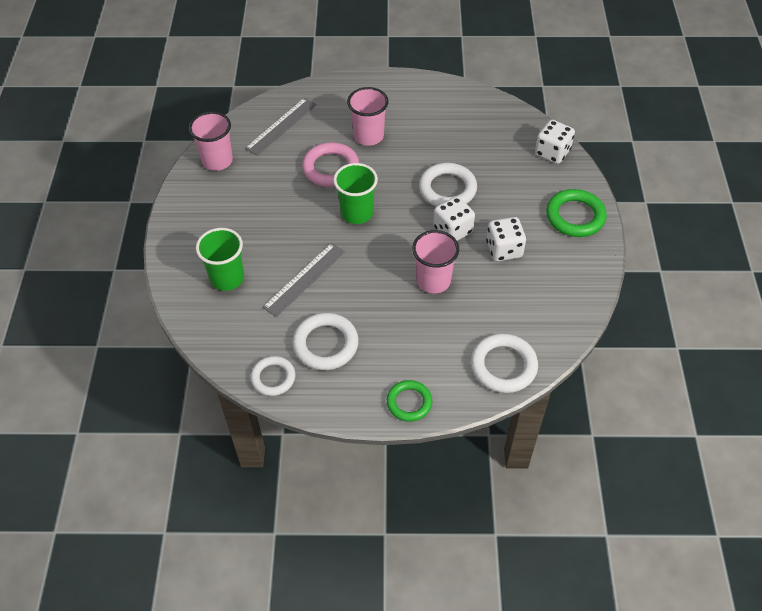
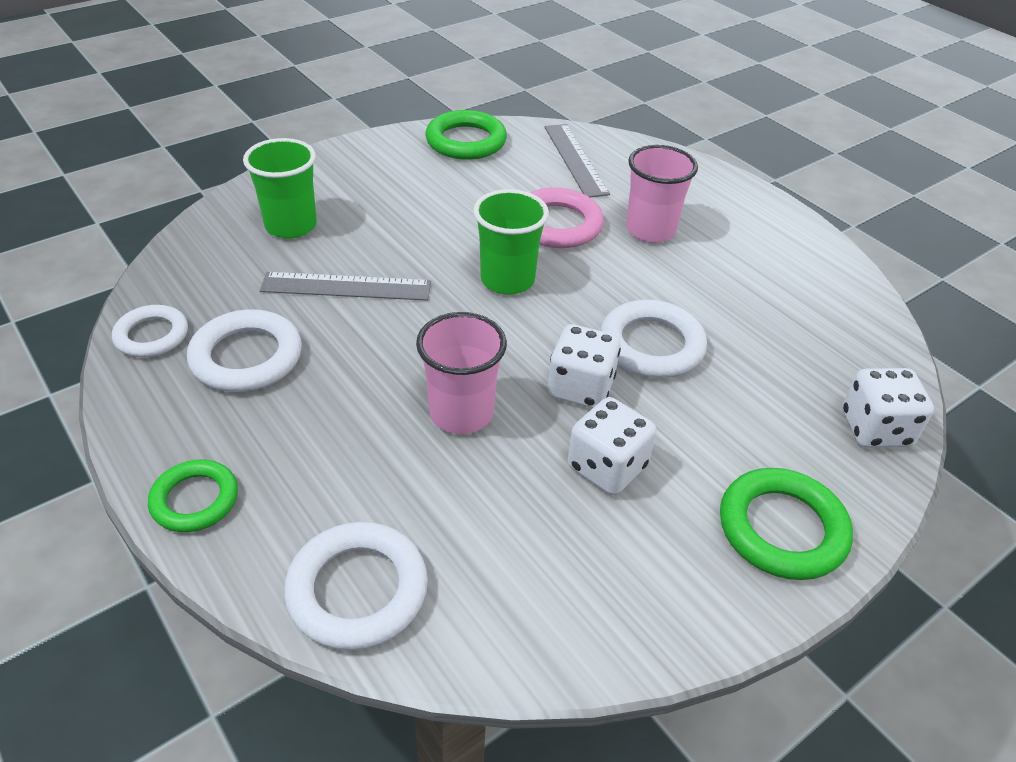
camera: 50 degrees right, 10 degrees down
pink cup [189,111,233,171] -> green ring [426,110,507,160]
grey ruler [245,98,316,156] -> grey ruler turned 75 degrees clockwise [544,124,610,197]

